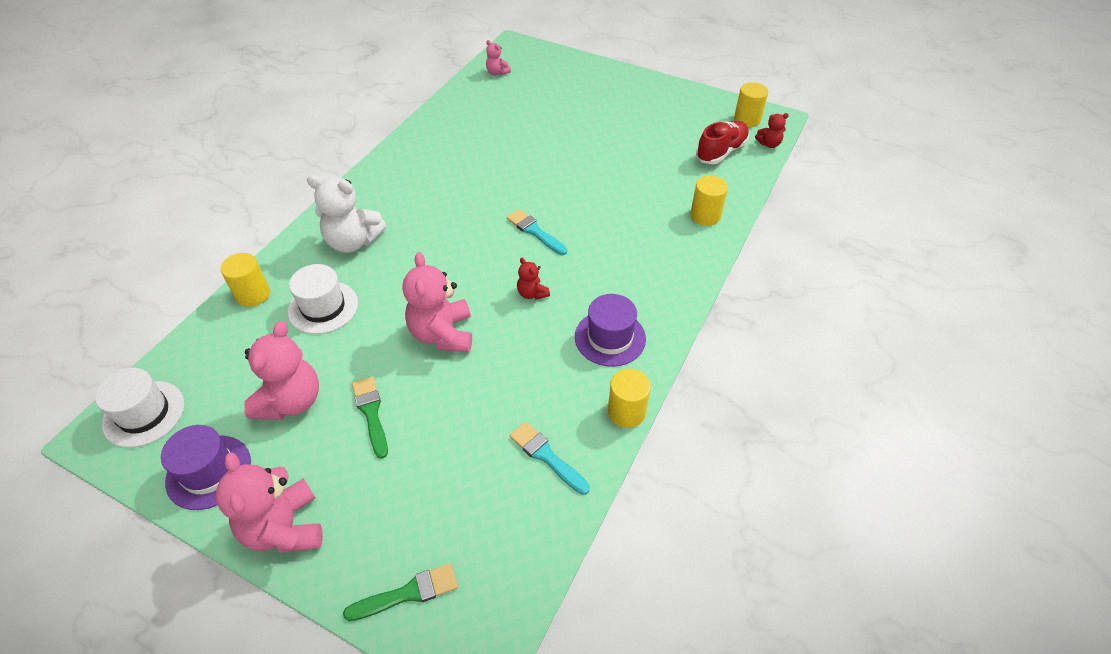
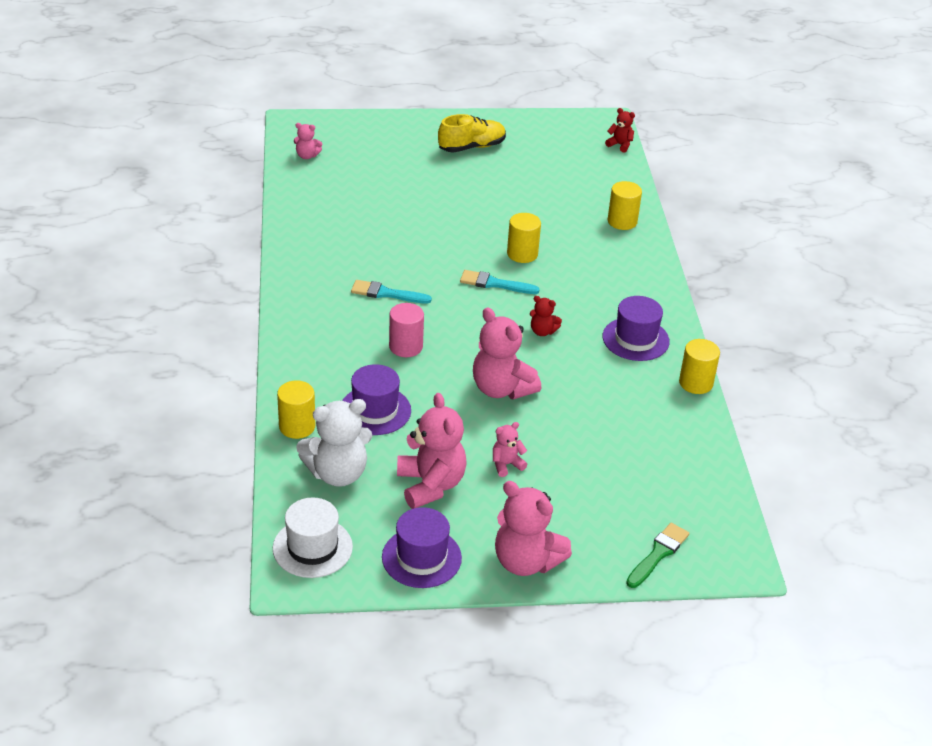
camera: 35 degrees left, 10 degrees down
white hat [288,264,358,334] -> purple hat [342,364,411,435]
white teddy bear [307,175,386,253] -> white teddy bear moved to [296,399,372,487]
green brush [352,377,388,459] -> pink teddy bear [493,422,527,477]
turquoise brush [509,422,590,495] -> turquoise brush moved to [351,280,432,304]
red shoe [696,121,749,164] -> none
yellow cylinder [734,82,768,128] -> yellow cylinder moved to [507,213,541,263]
red teddy bear [755,113,789,148] -> red teddy bear turned 105 degrees counterclockwise [605,108,635,153]
none -> pink cylinder [389,303,424,357]
none -> yellow shoe [438,114,506,153]

